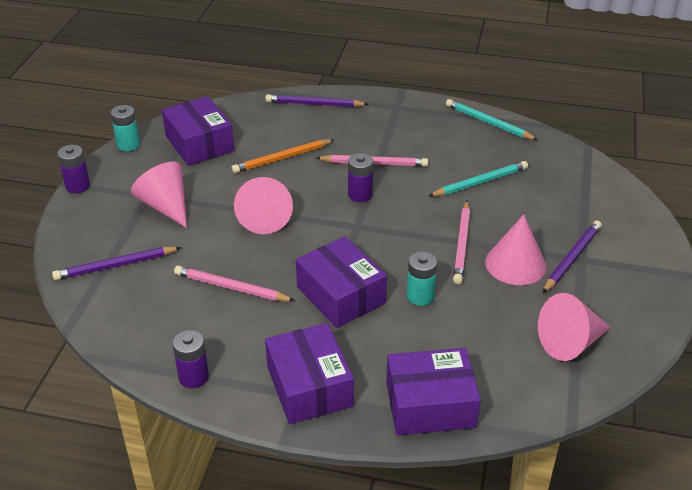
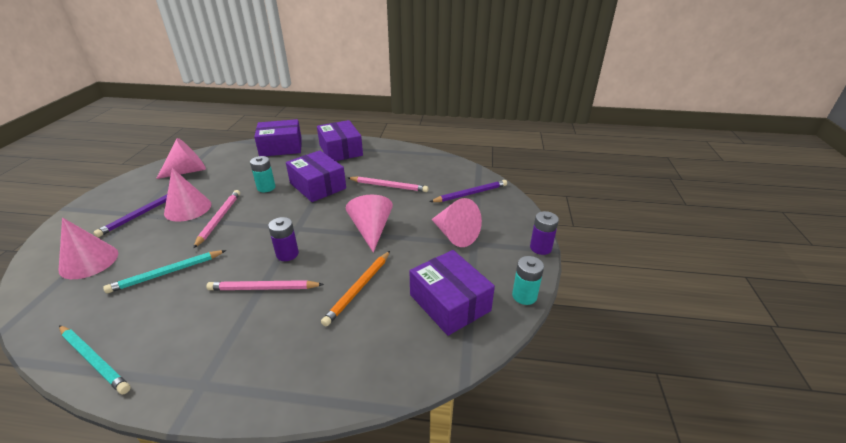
camera: 175 degrees right, 5 degrees down
purple battery [172,330,209,388] -> none
orange pencil [232,139,335,173] -> orange pencil turned 150 degrees clockwise [321,251,390,326]
purple pencil [265,94,368,107] -> none
none -> pink cone [58,218,118,279]

